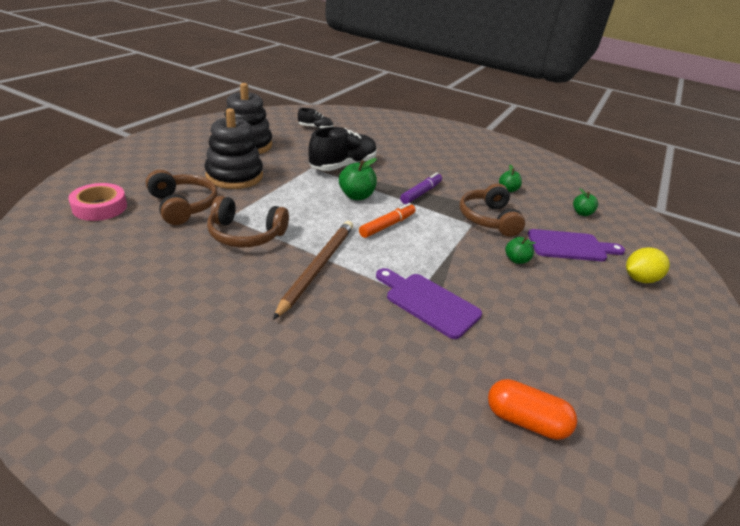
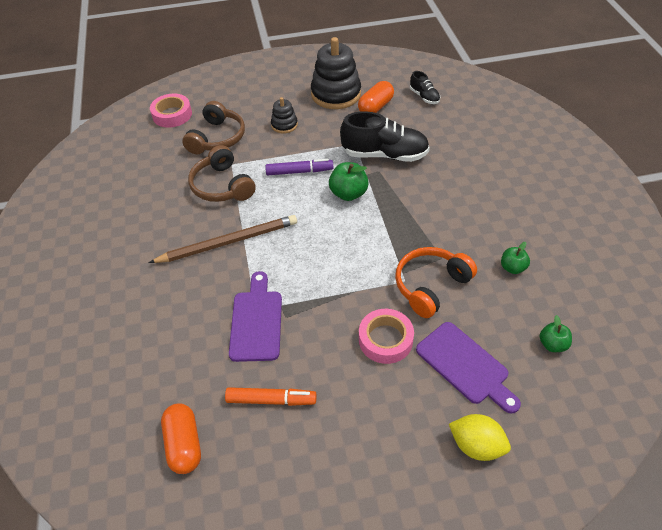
camera: 55 degrees right, 15 degrees up
black stacking toy [204,108,263,189] -> black stacking toy [271,97,298,134], size x0.51
orange marker [359,203,415,238] -> orange marker moved to [225,387,317,406]
purple marker [400,172,442,204] -> purple marker moved to [265,159,333,175]
brown headphones [459,183,525,237] -> orange headphones [395,247,477,318]
green apple [505,237,536,264] -> pink tape [359,309,414,364]
none -> orange capsule [358,81,394,113]

